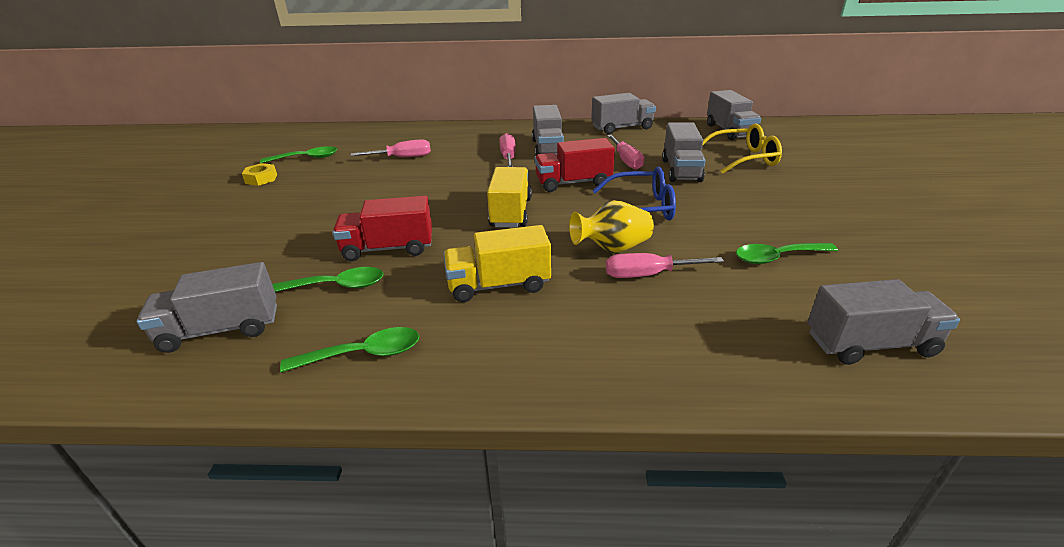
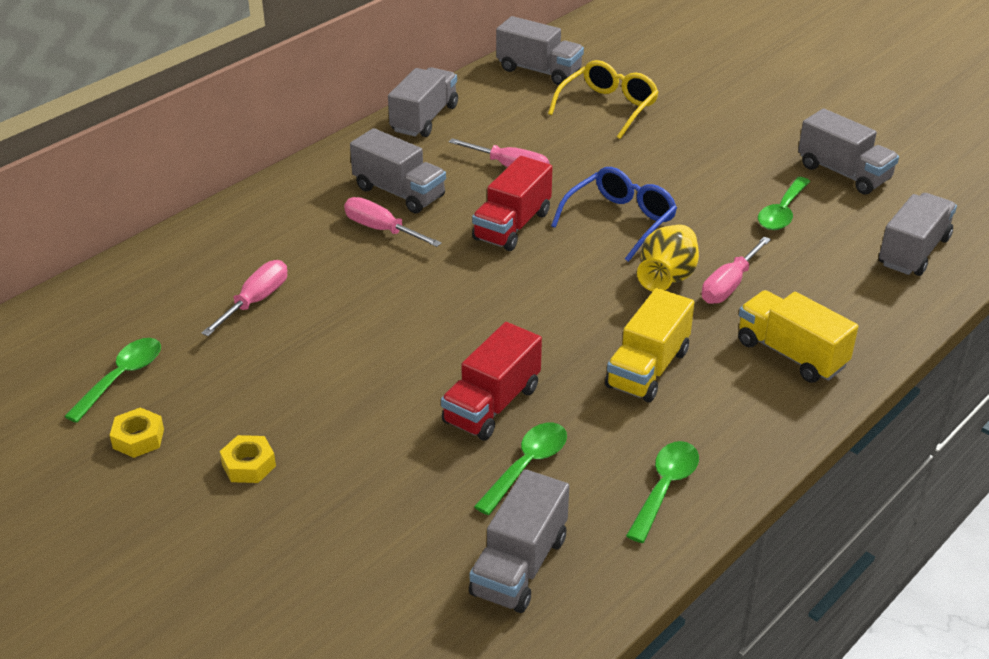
camera: 50 degrees left, 5 degrees up
yellow truck [487,167,532,228] -> yellow truck moved to [738,290,859,383]
grey truck [662,122,706,182] -> grey truck moved to [798,109,899,194]
none -> yellow nut [220,435,276,483]

